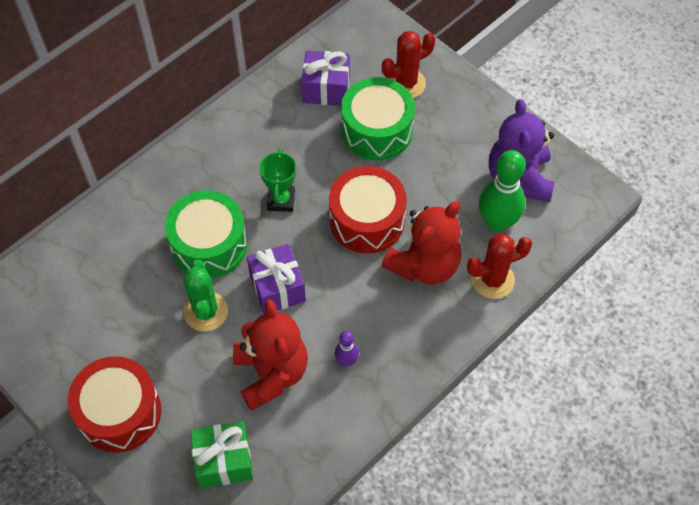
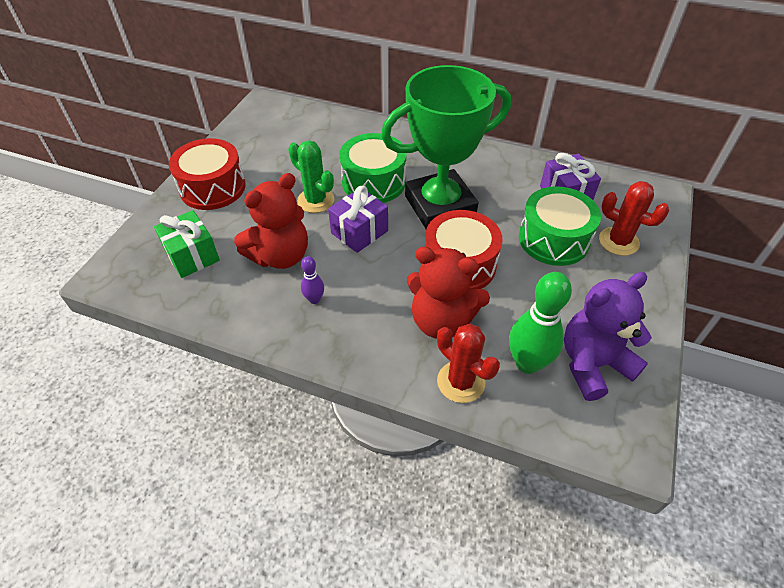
camera: 65 degrees right, 10 degrees down
green cactus [183,260,228,331] -> green cactus turned 75 degrees clockwise [288,140,334,213]
green trophy [259,148,296,212] -> green trophy [381,65,511,229], size x2.38

